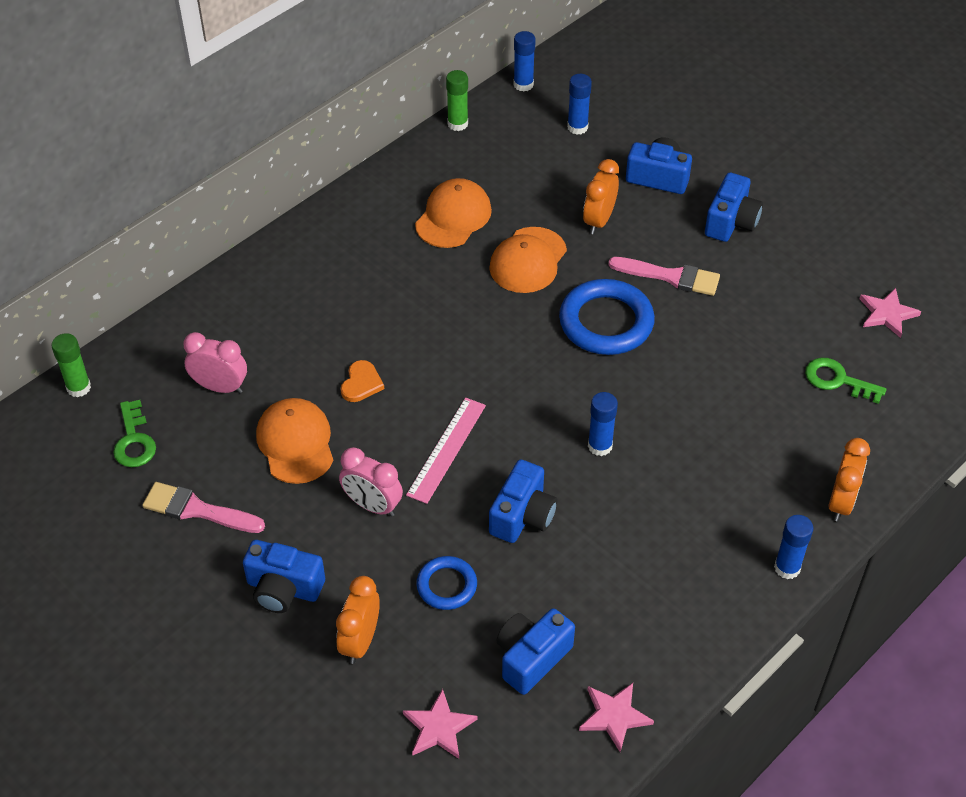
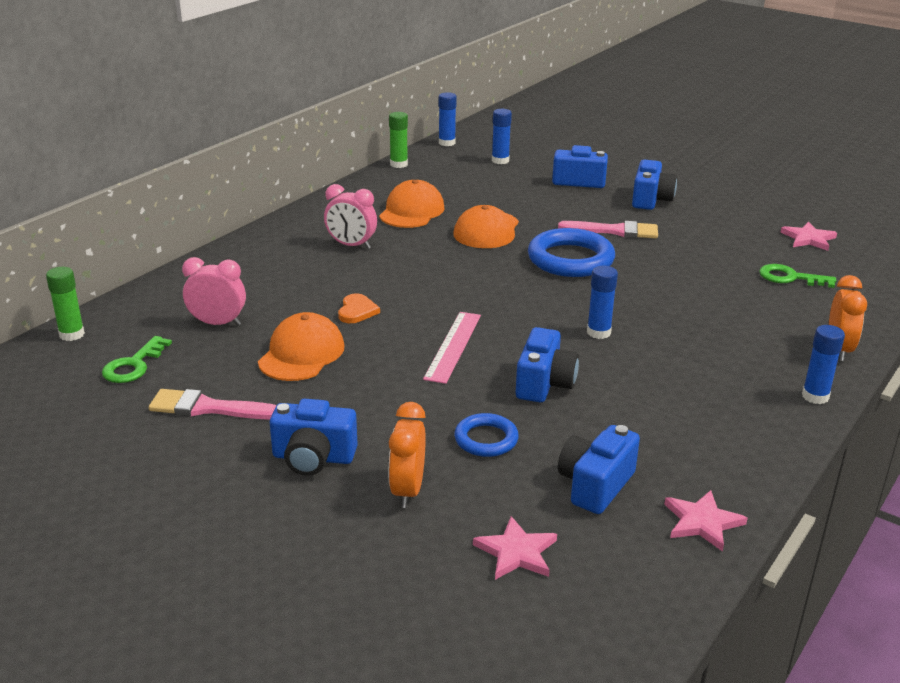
camera: 10 degrees left, 20 degrees down
green key [113,400,156,467] -> green key turned 45 degrees clockwise [102,336,172,383]
orange cap [256,398,333,484] -> orange cap turned 45 degrees clockwise [258,312,344,381]
pink clock [339,447,403,517] -> pink clock moved to [324,184,377,249]
orange clock [583,159,619,234] -> none

